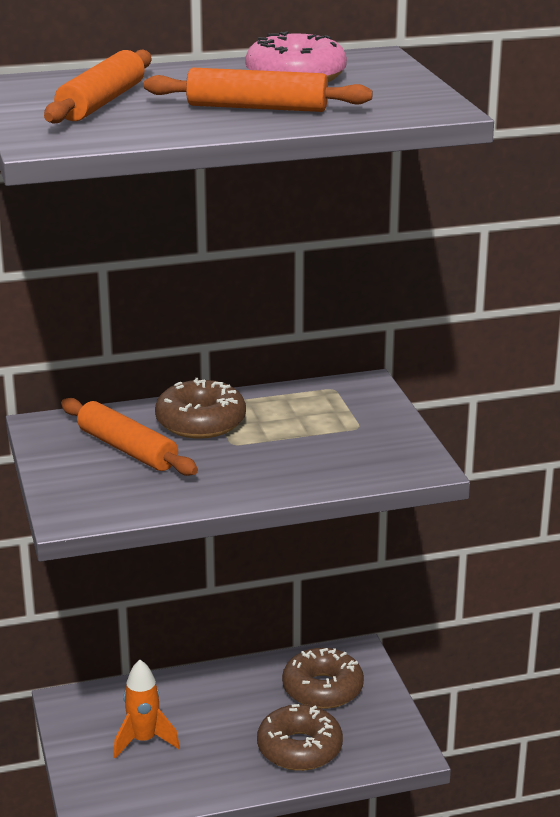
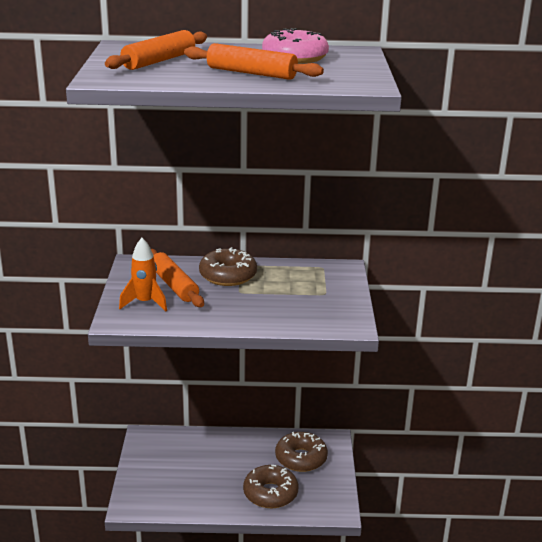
camera: 15 degrees right, 0 degrees up
orange rocket [113,660,180,759] -> orange rocket moved to [119,238,167,311]

